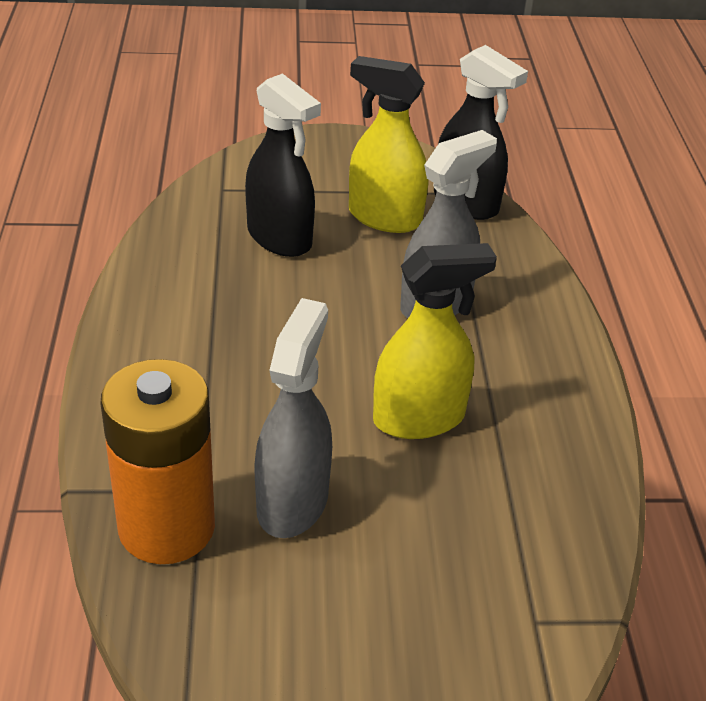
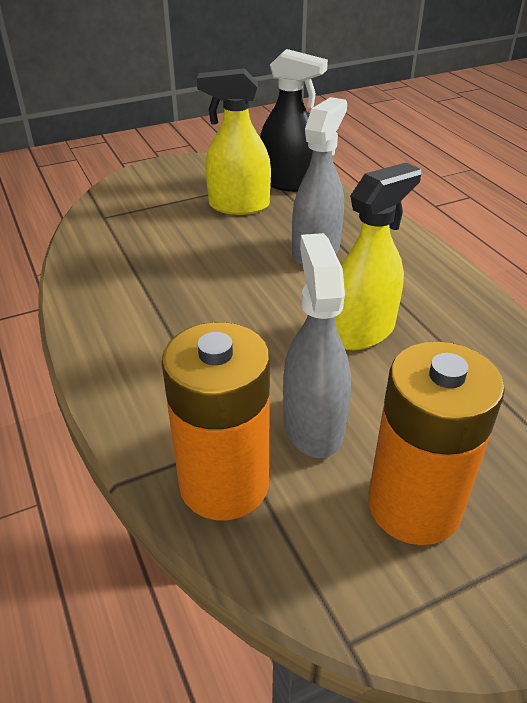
camera: 20 degrees left, 0 degrees up
black spray bottle [245,73,321,257] -> none
none -> orange battery [368,341,505,545]

